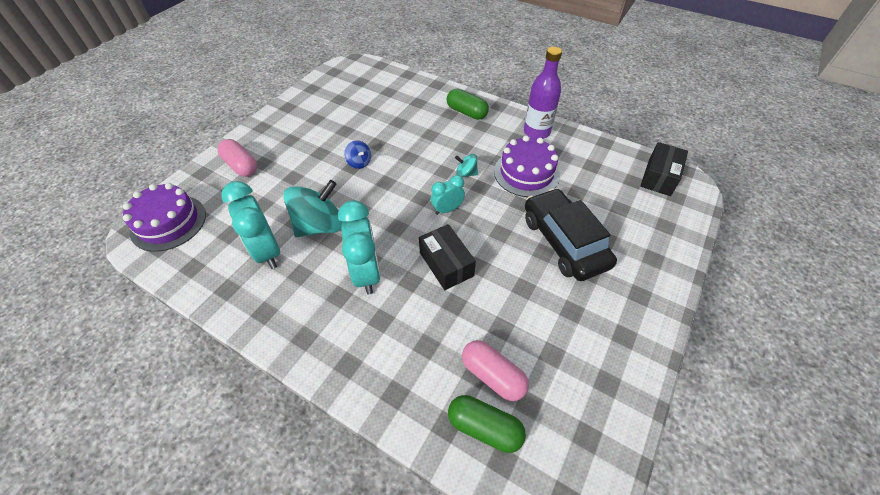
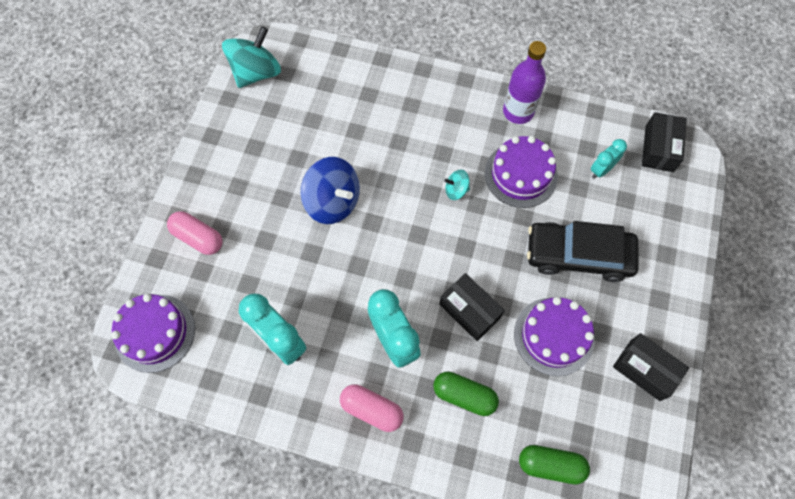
camera: 15 degrees left, 15 degrees up
turquoise spinning top [283,180,342,237] -> turquoise spinning top moved to [222,26,281,88]
blue spinning top [344,140,371,169] -> blue spinning top [301,157,360,224], size x2.08
turquoise clock [431,175,465,215] -> turquoise clock moved to [591,139,627,179]
green capsule [447,89,489,120] -> green capsule moved to [433,371,499,416]
pink capsule [462,340,529,401] -> pink capsule moved to [340,384,404,432]
black car [525,188,617,281] -> black car turned 45 degrees counterclockwise [527,221,639,282]
none -> purple cake [514,297,594,376]
none -> black box [613,333,689,401]

